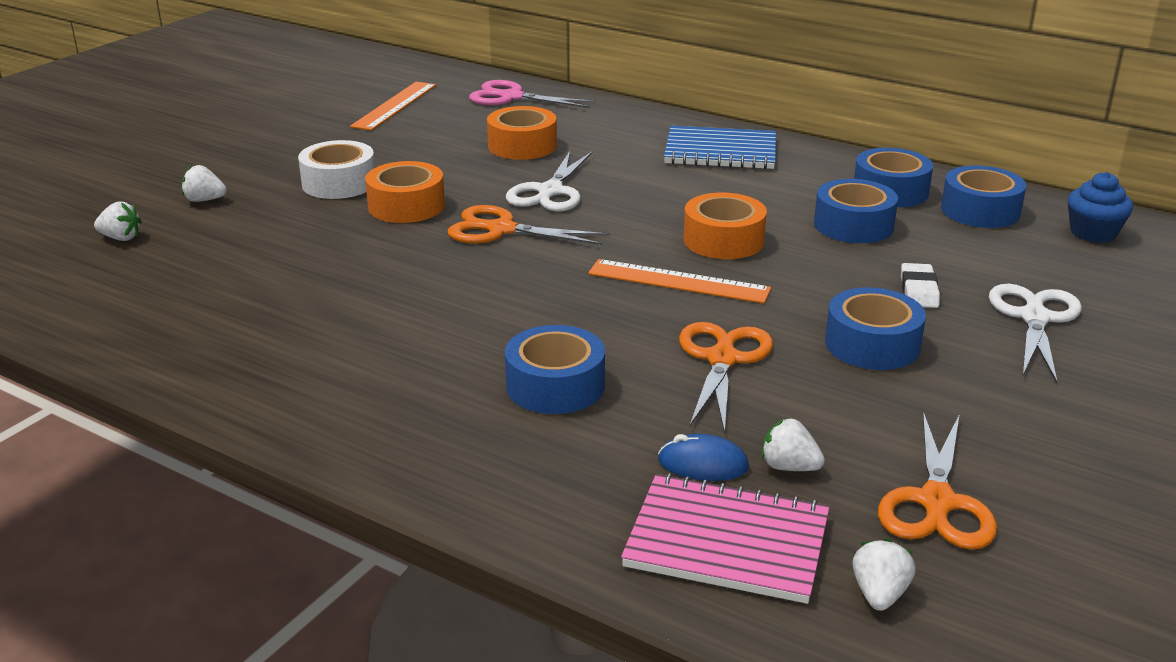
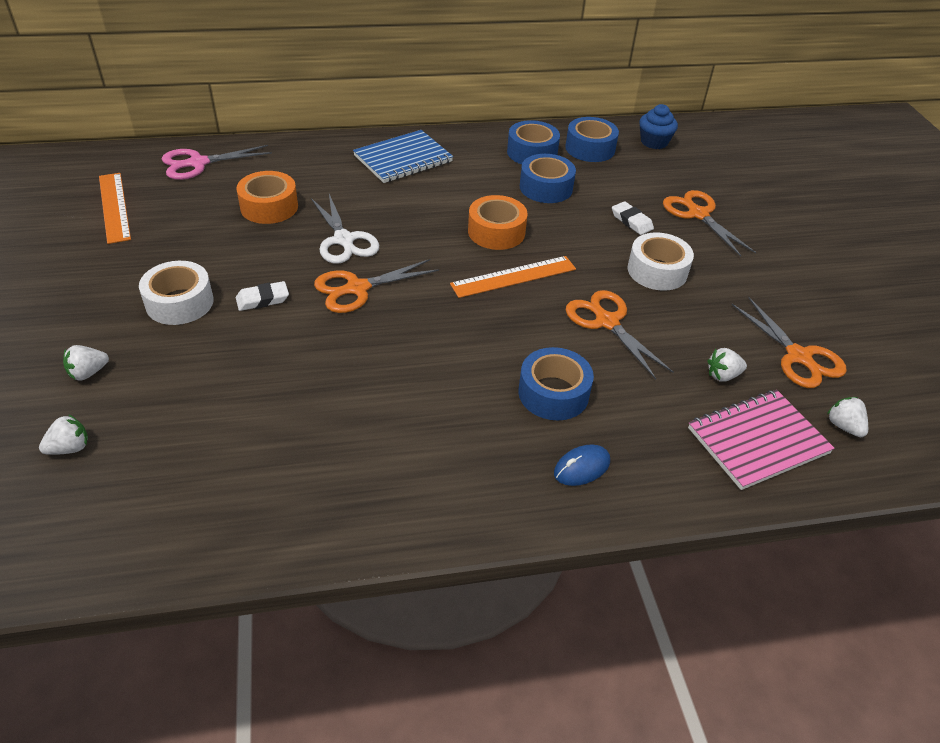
camera: 45 degrees left, 15 degrees up
orange tape [365,161,445,223] -> white eraser [236,281,289,311]
blue mouse [658,434,749,481] -> blue mouse moved to [554,445,610,486]
blue tape [825,287,926,370] -> white tape [627,232,694,291]
white scissors [989,284,1082,383] -> orange scissors [663,190,756,257]

